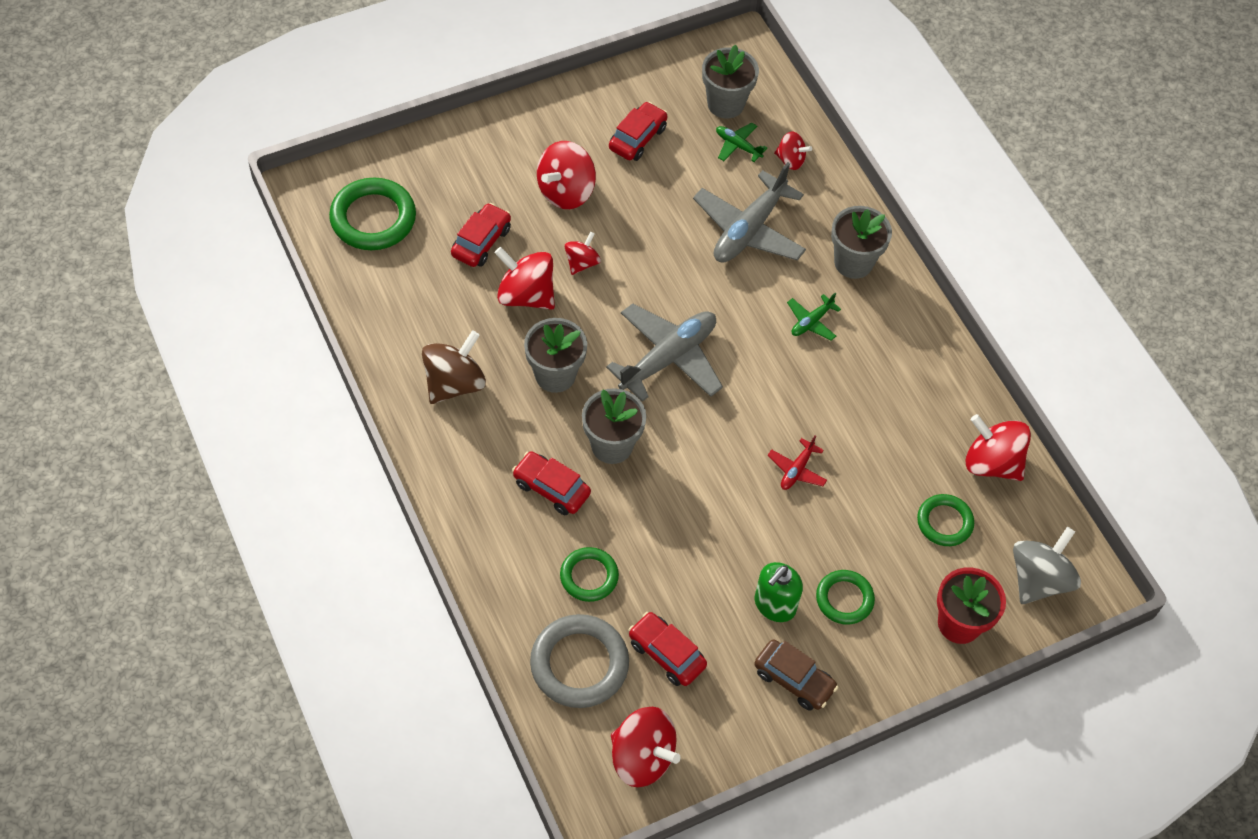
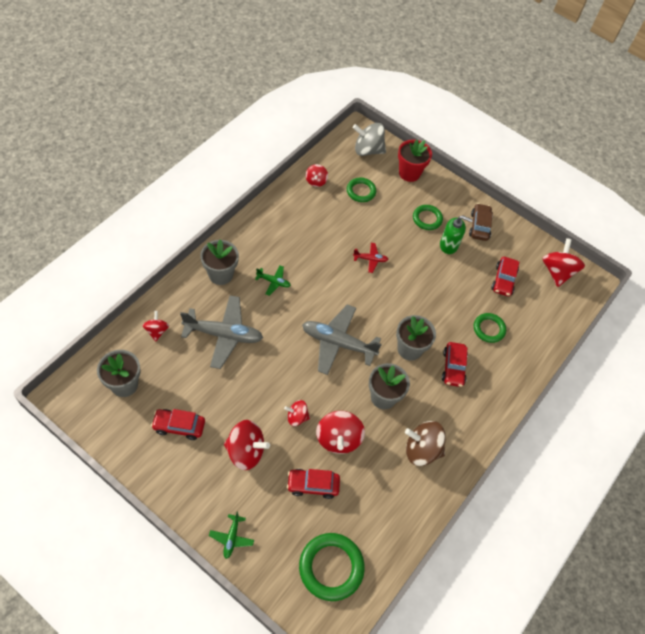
camera: 120 degrees left, 0 degrees up
grey ring [530,614,629,708] -> none
green plane [716,122,767,162] -> green plane moved to [209,512,254,559]
red spinning top [965,414,1031,481] -> red spinning top [306,164,328,187], size x0.58

